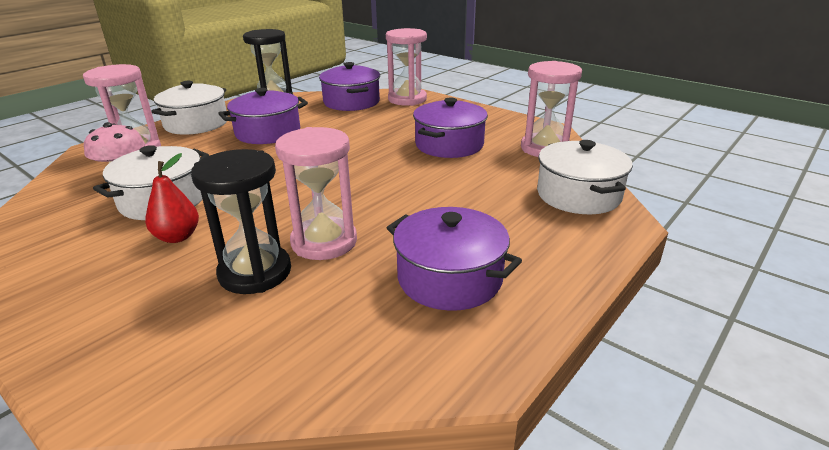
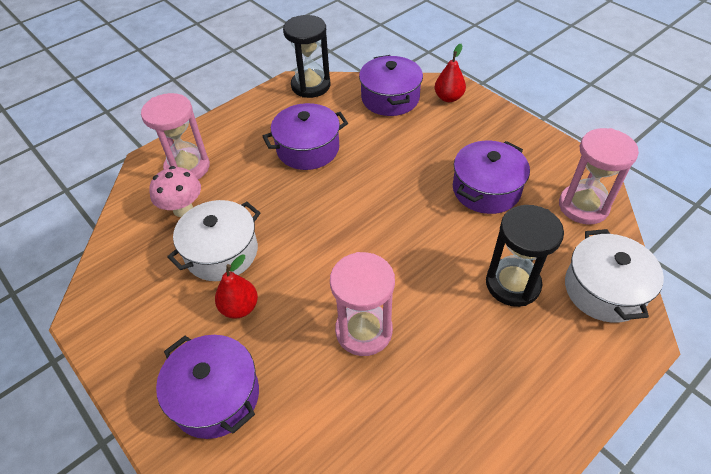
camera: 10 degrees right, 20 degrees up
white pot [151,81,228,135] -> none
black hourglass [191,149,291,294] -> black hourglass moved to [486,205,564,307]
pink hourglass [386,28,427,106] -> red pear [435,44,466,102]
purple pot [387,207,522,311] -> purple pot moved to [156,335,259,439]

